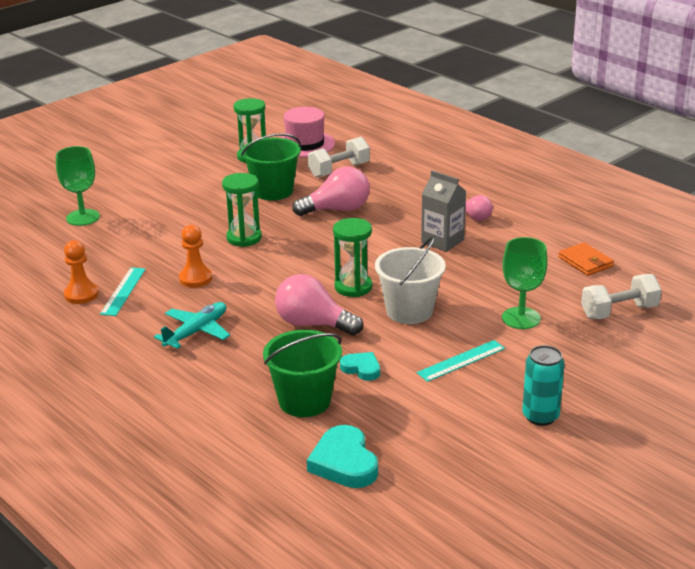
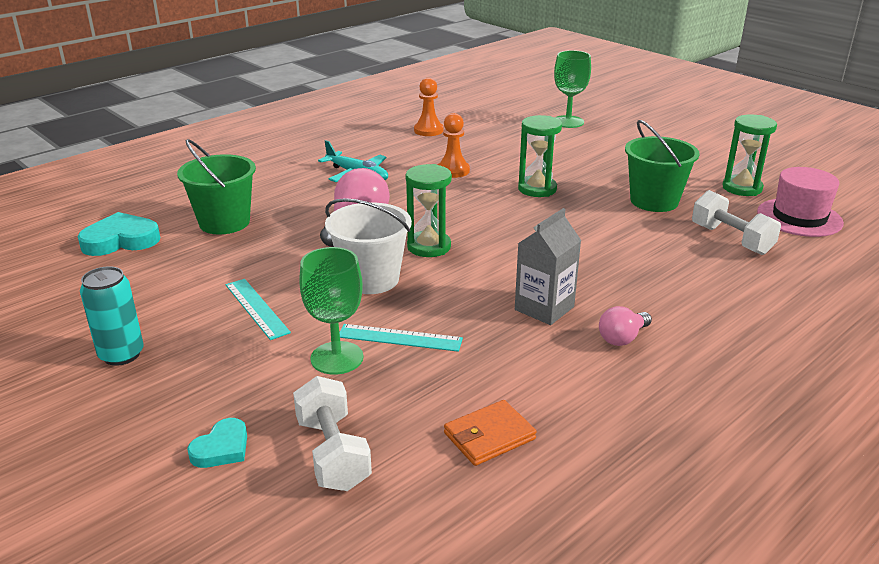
camera: 90 degrees right, 0 degrees up
turquoise ruler [100,267,146,316] -> turquoise ruler moved to [339,324,463,352]
pink light bulb [292,166,370,216] -> none
turquoise heart [340,352,380,381] -> turquoise heart moved to [187,418,247,468]

